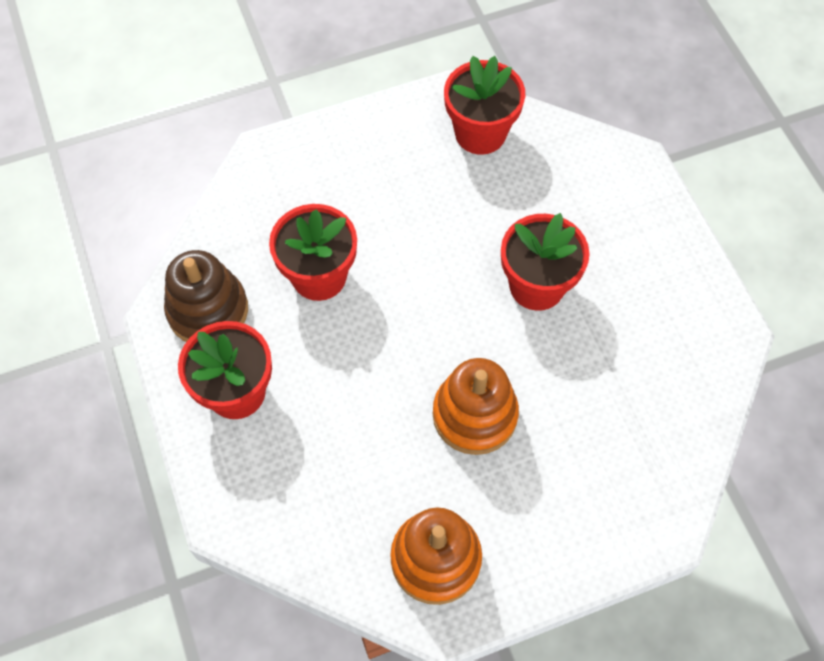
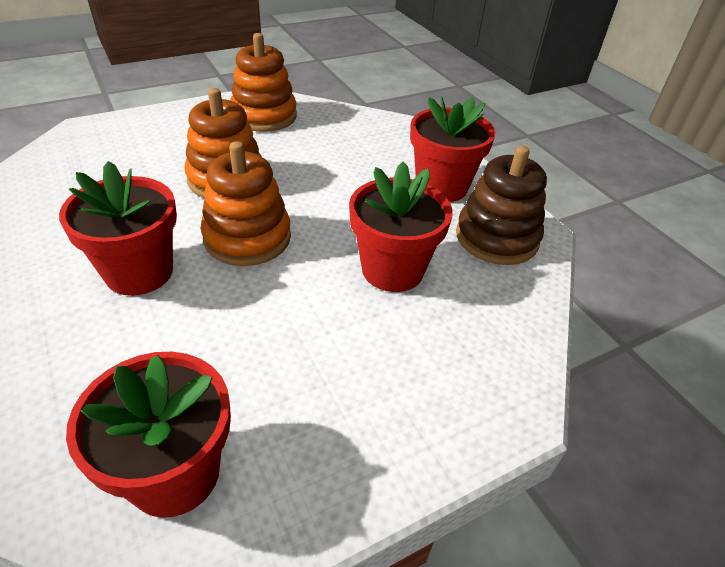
camera: 170 degrees right, 20 degrees down
none -> orange stacking toy [200,141,291,266]

